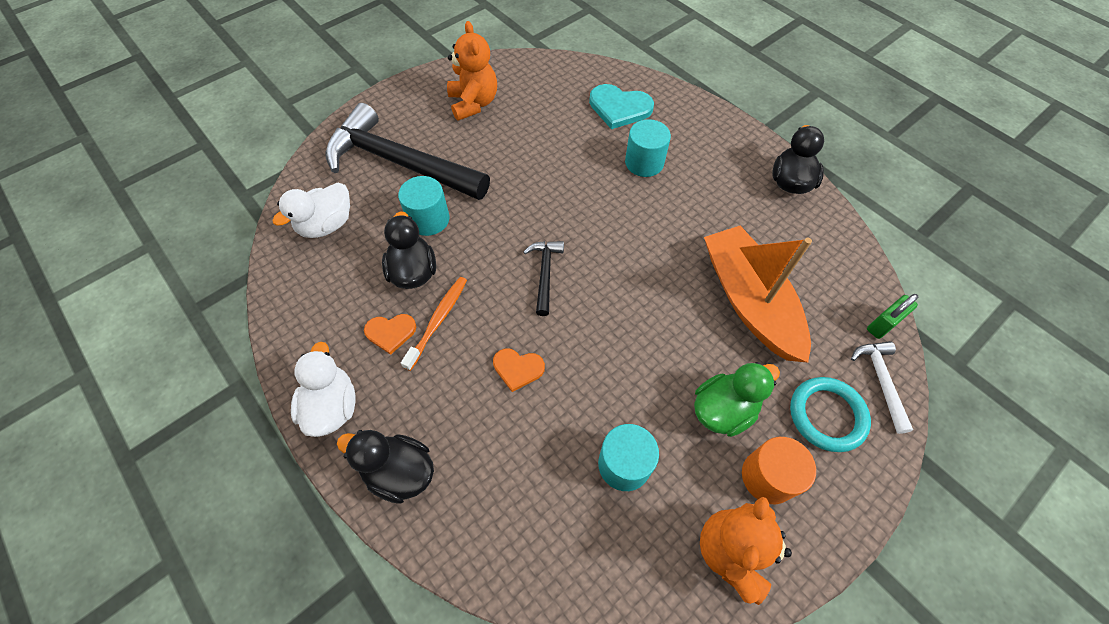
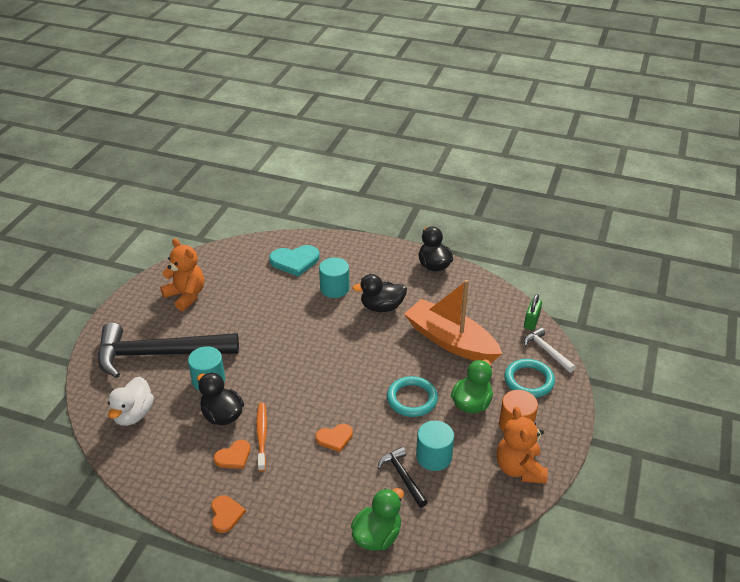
camera: 30 degrees left, 20 degrees down
white duck [291,342,355,437] -> orange heart [211,495,246,533]
black duck [337,430,434,504] -> black duck moved to [352,274,407,312]
black hammer [524,241,564,316] -> black hammer moved to [378,447,428,508]
none -> green duck [351,488,404,551]
none -> turquoise ring [387,376,438,417]

